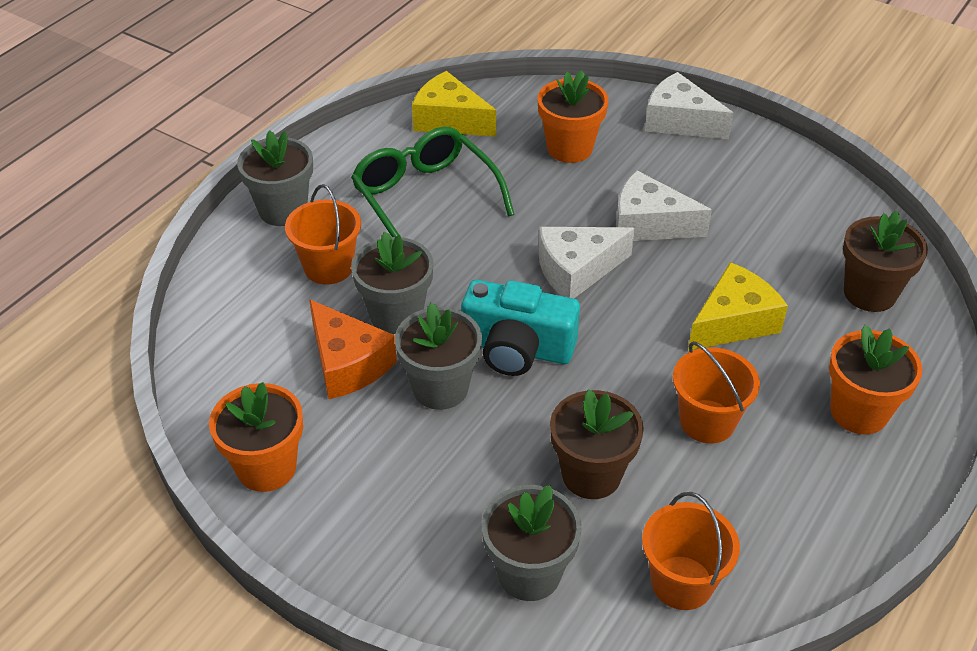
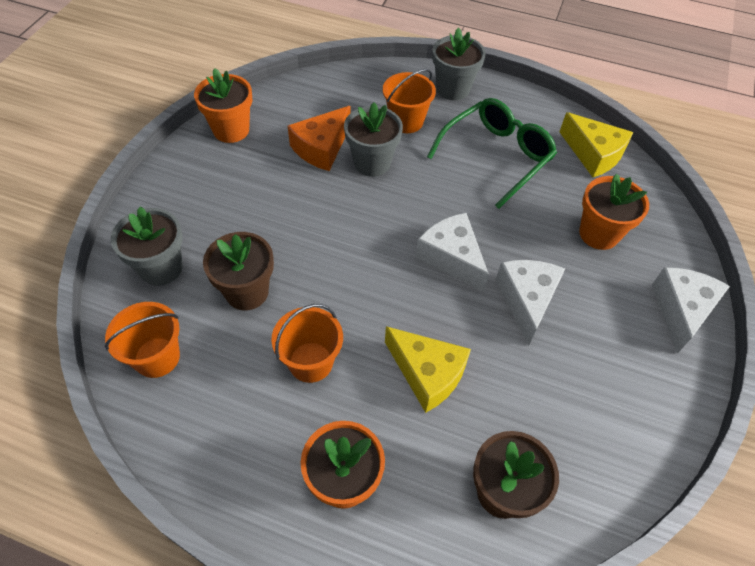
camera: 75 degrees right, 10 degrees up
grey flower pot [395,302,482,410] -> none
yellow cheese [412,71,496,137] -> yellow cheese turned 120 degrees clockwise [559,112,633,177]
turquoise camera [461,280,580,376] -> none

